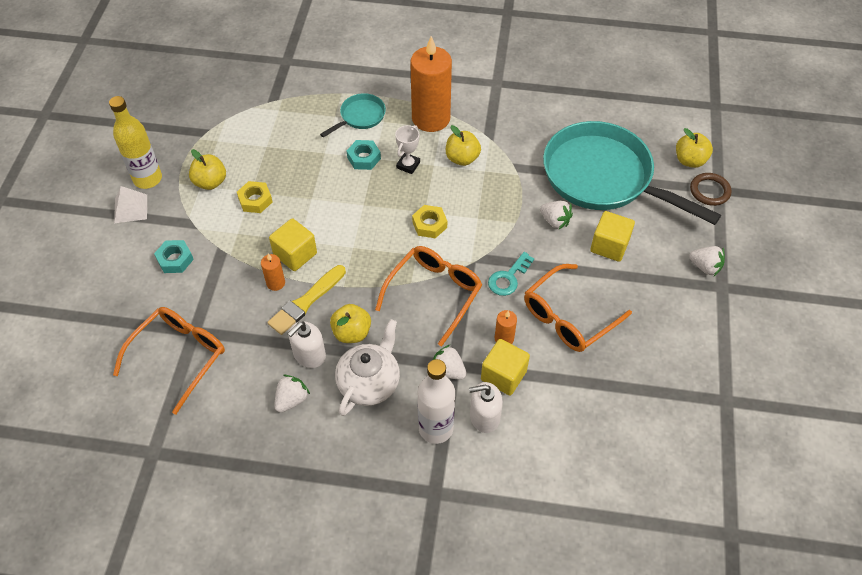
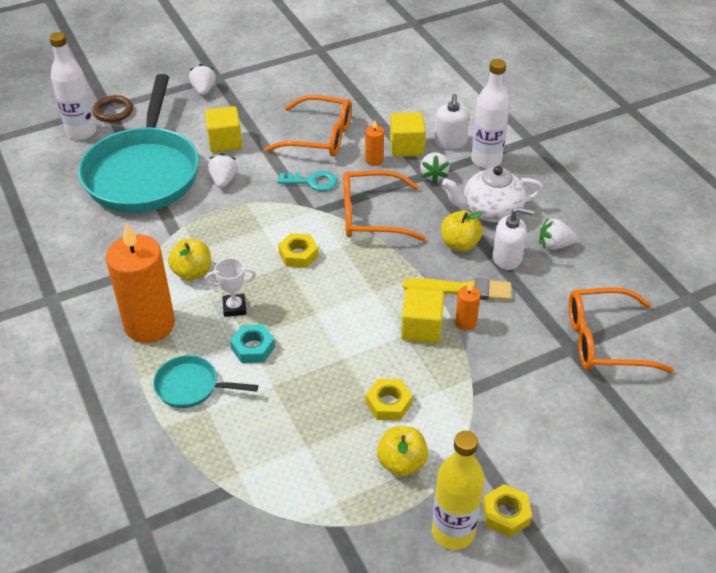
camera: 125 degrees left, 10 degrees down
white pyramid [114,186,147,223] -> yellow nut [483,484,532,537]
turquoise nut [154,240,194,273] -> none
white soap dispenser [469,382,503,433] -> white soap dispenser turned 45 degrees clockwise [434,94,470,149]
yellow apple [676,128,713,168] -> white bottle [49,32,96,140]

